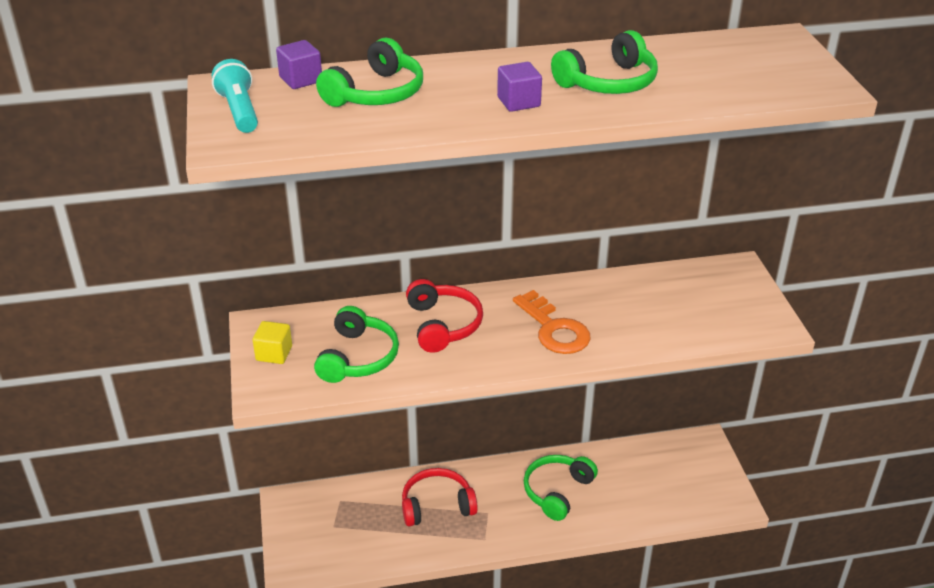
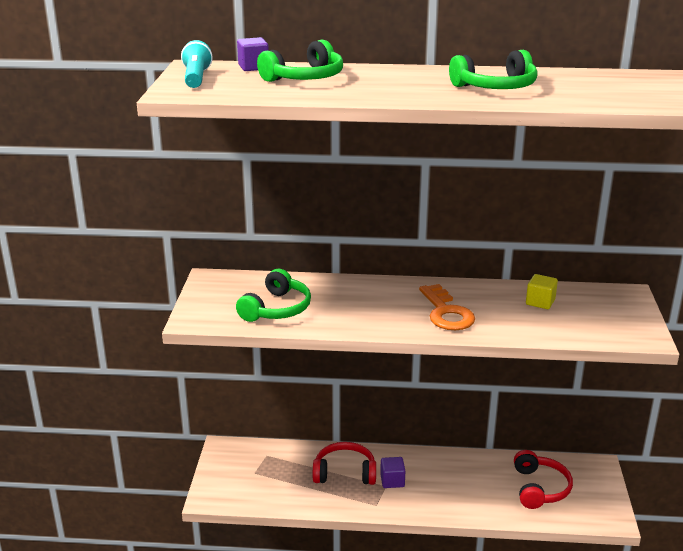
camera: 15 degrees right, 10 degrees down
yellow cube [252,321,292,364] -> yellow cube moved to [526,274,558,309]
red headphones [406,279,483,353] -> red headphones moved to [514,450,573,509]
purple cube [497,62,542,112] -> purple cube moved to [380,457,405,488]
green headphones [524,455,598,521] -> none

